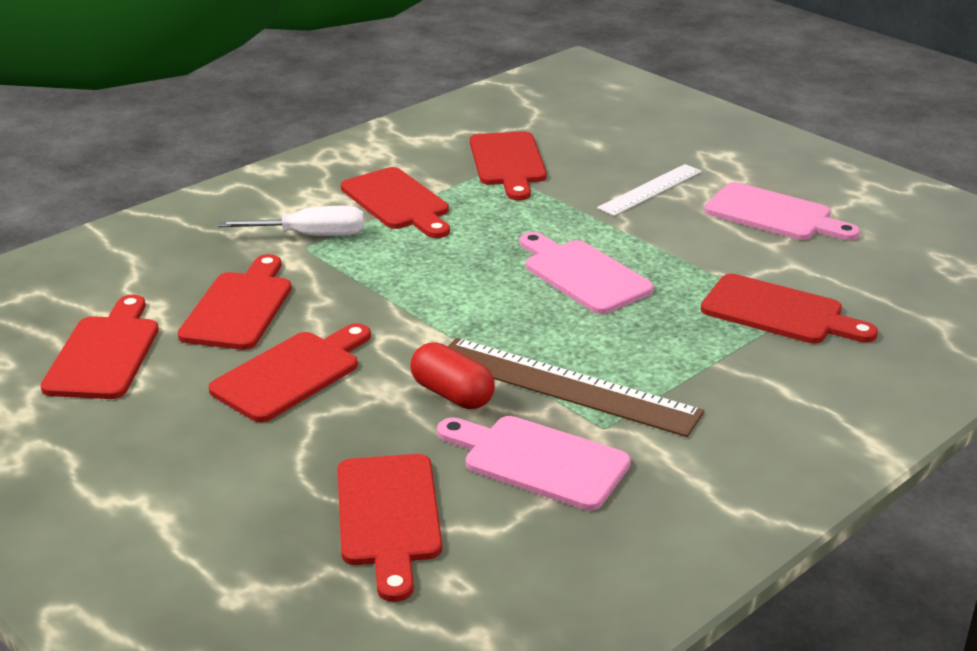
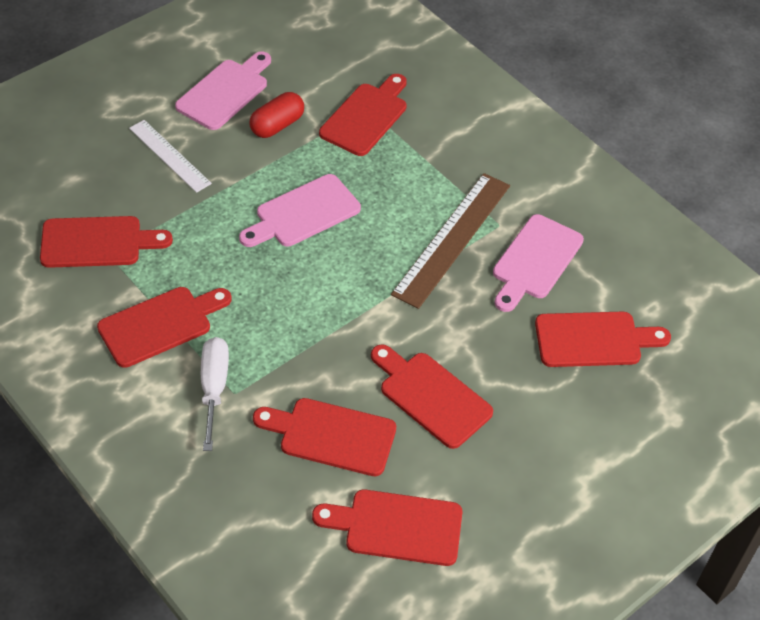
camera: 90 degrees left, 20 degrees up
red capsule [411,343,495,409] -> red capsule moved to [249,92,304,138]

